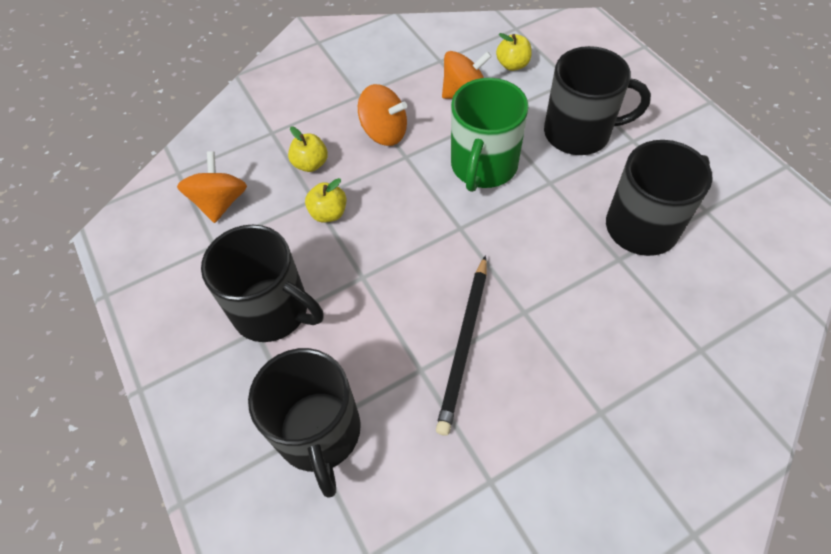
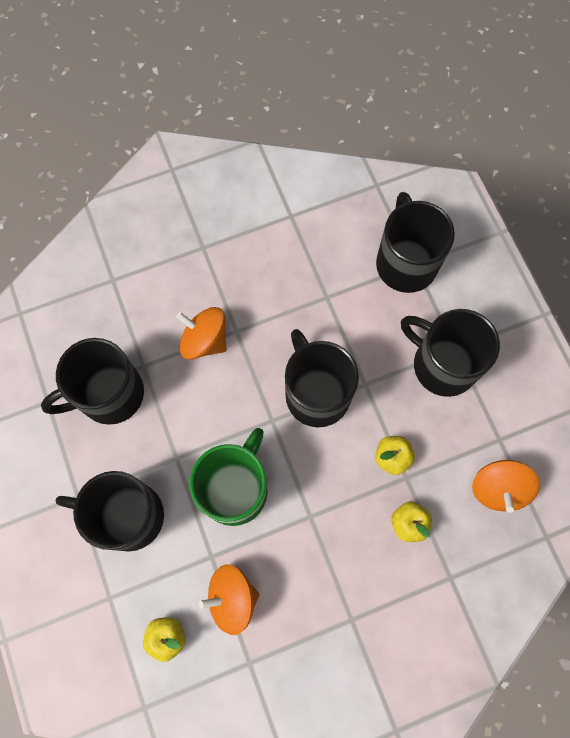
camera: 175 degrees left, 15 degrees up
orange spinning top [358,84,407,146] -> orange spinning top moved to [176,307,227,360]
black pencil [436,255,487,436] -> none
none -> black mug [285,329,359,427]

